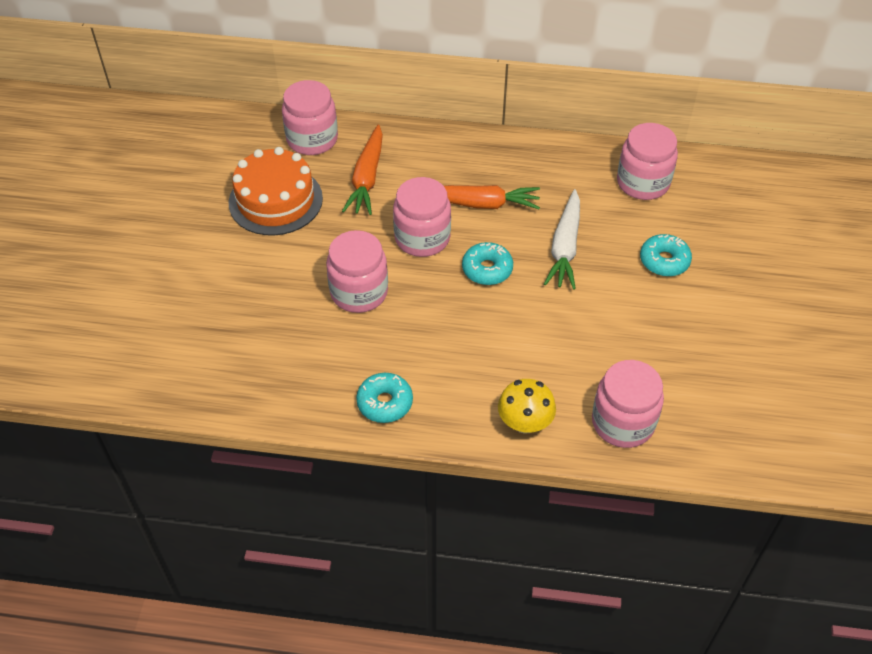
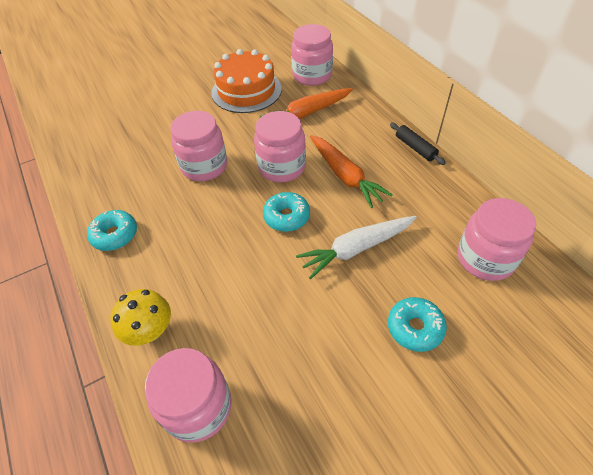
camera: 55 degrees right, 0 degrees up
none -> black rolling pin [390,122,446,165]

